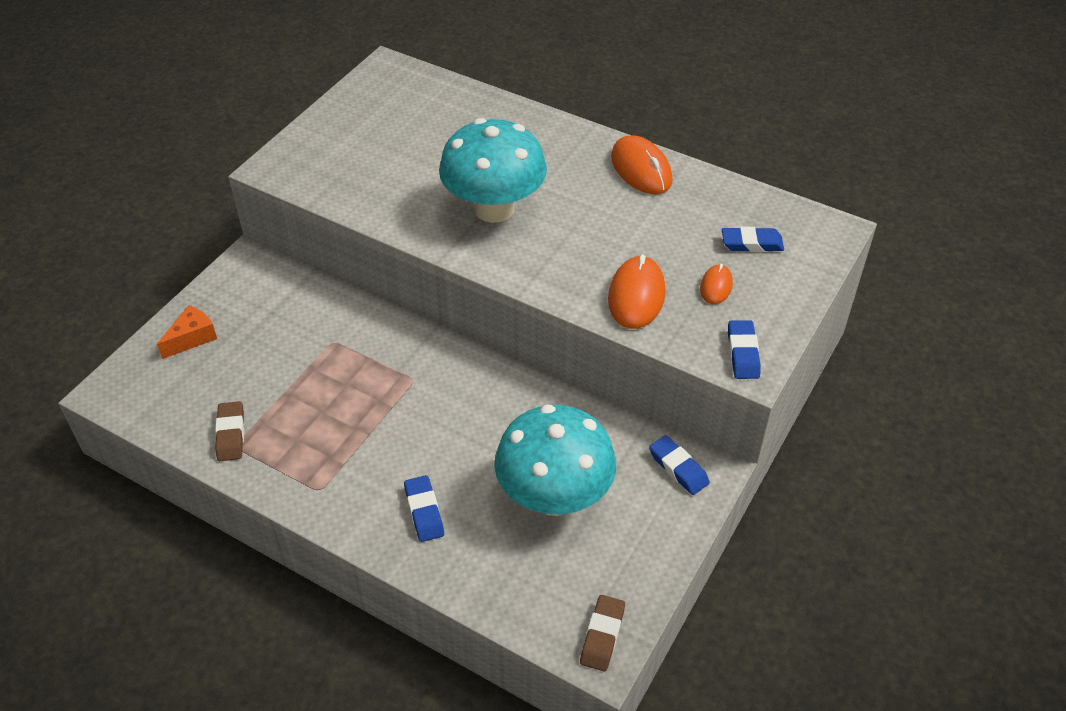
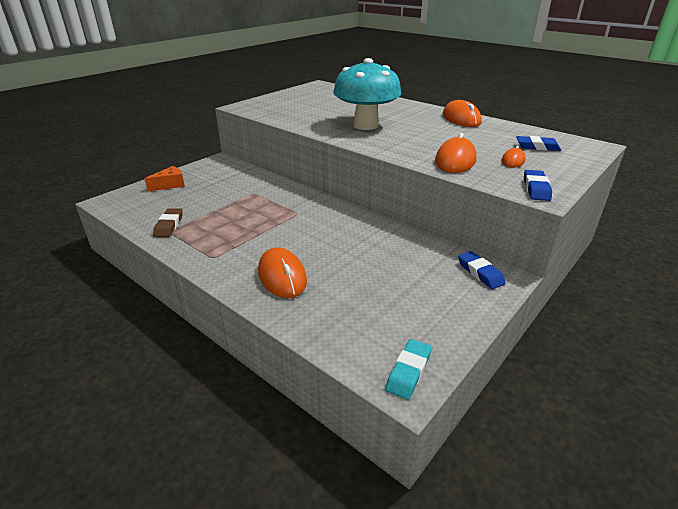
camera: 10 degrees right, 15 degrees down
blue eraser [404,475,444,542] -> orange mouse [258,247,307,298]
turquoise mushroom [494,404,616,516] -> none
brown eraser [580,595,625,671] -> turquoise eraser [386,339,432,400]

